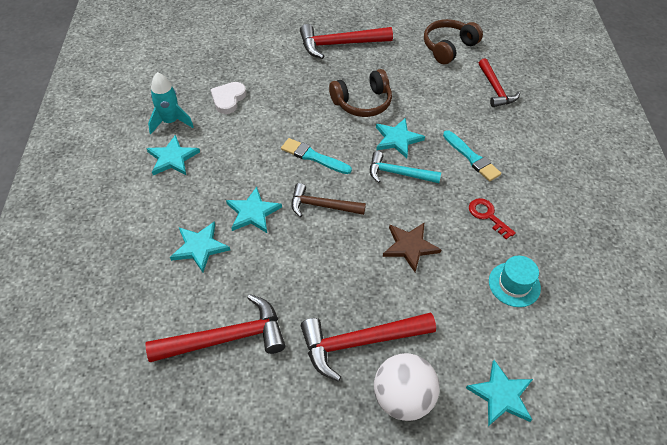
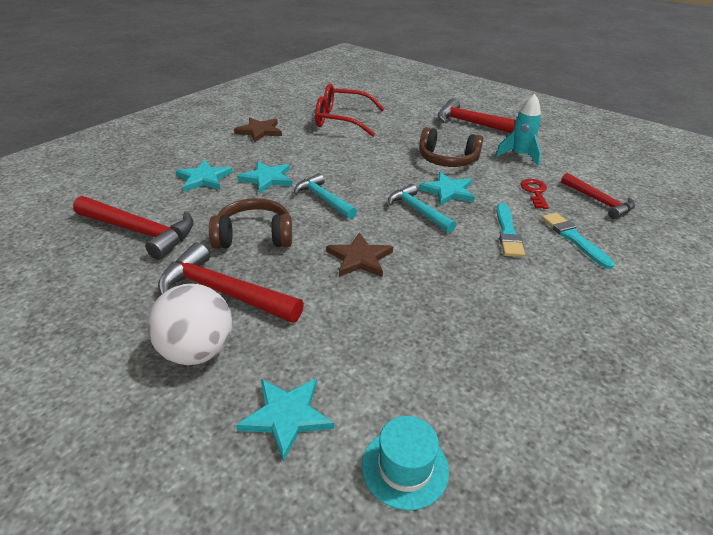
camera: 40 degrees right, 15 degrees down
turquoise star [146,135,200,175] -> brown star [234,118,282,142]
turquoise rocket [148,72,194,134] -> turquoise rocket moved to [496,94,541,166]
white heart [211,82,246,114] -> red glasses [315,84,384,137]
turquoise brush [281,138,352,174] -> turquoise brush moved to [542,213,615,269]
brown hammer [291,183,366,217] -> turquoise hammer [294,173,357,219]
brown headphones [424,19,483,64] -> brown headphones moved to [209,198,292,249]
red key [469,198,516,239] -> red key moved to [520,179,549,209]
red hammer [479,58,520,107] -> red hammer turned 60 degrees counterclockwise [561,173,635,219]
turquoise hat [489,256,541,307] -> turquoise hat moved to [362,416,449,510]

